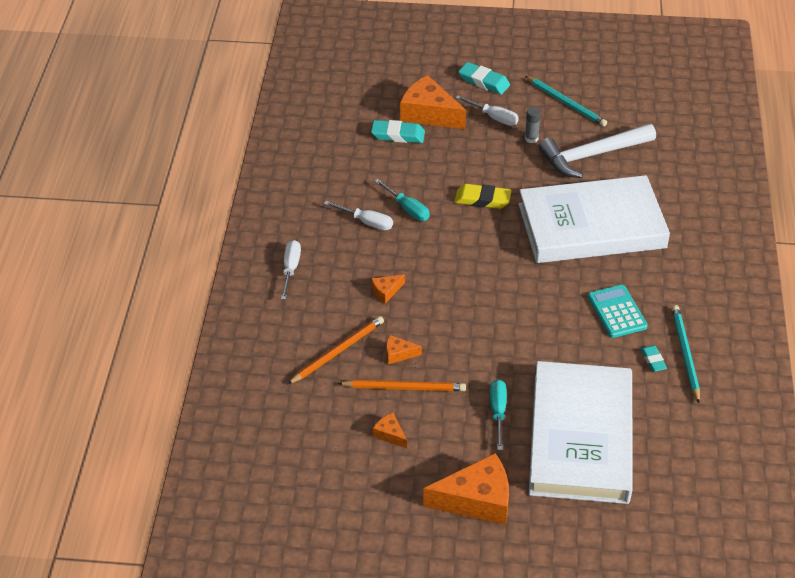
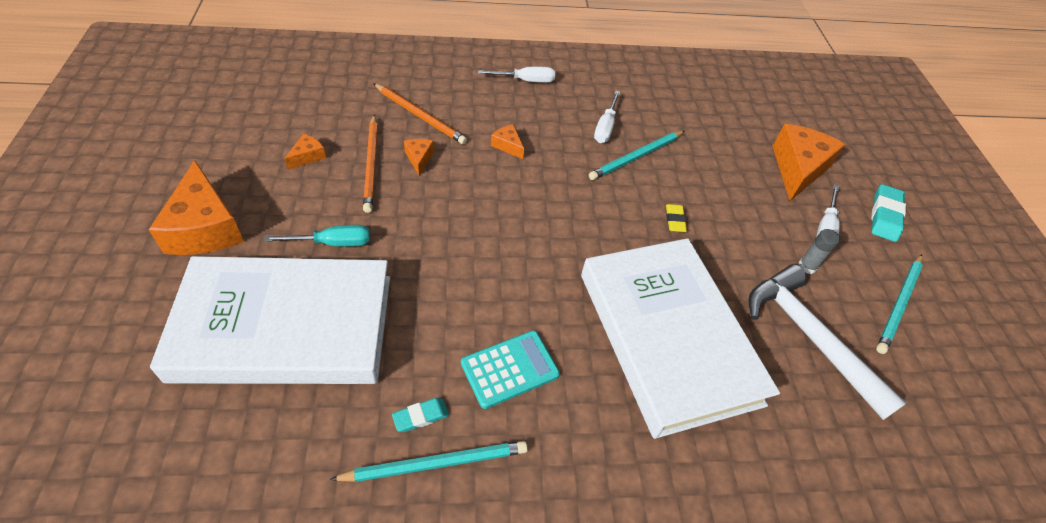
camera: 75 degrees right, 5 degrees up
turquoise eraser [371,120,425,143] -> none
turquoise screwdriver [375,179,430,221] -> turquoise pencil [589,131,685,180]
yellow eraser [454,184,512,209] -> yellow eraser [666,204,687,232], size x0.60

